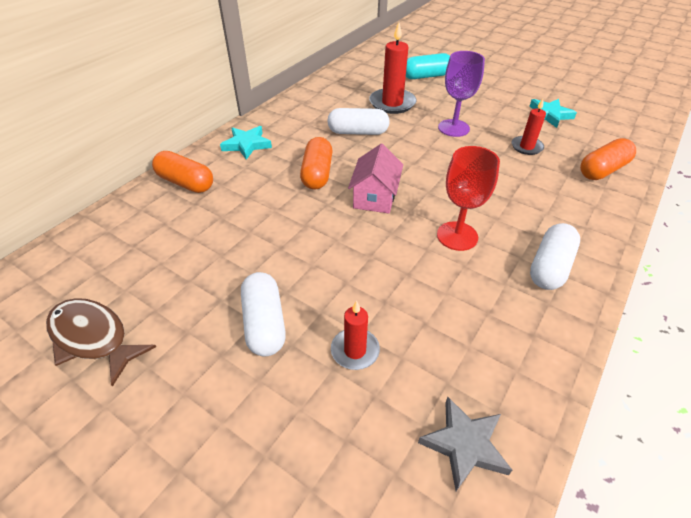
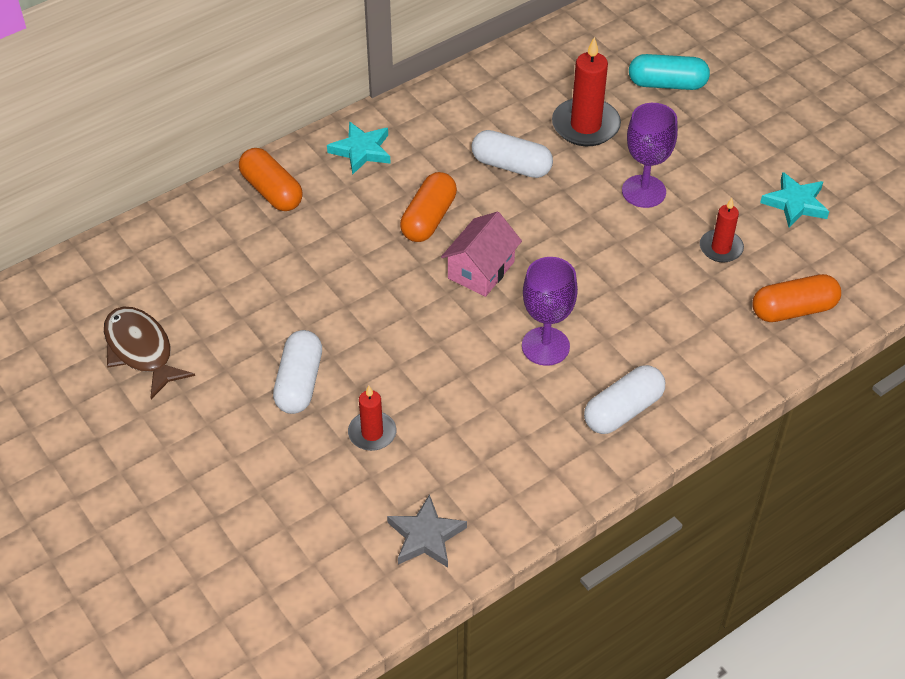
camera: 20 degrees right, 5 degrees up
red goblet [437,146,500,251] -> purple goblet [522,257,578,366]

